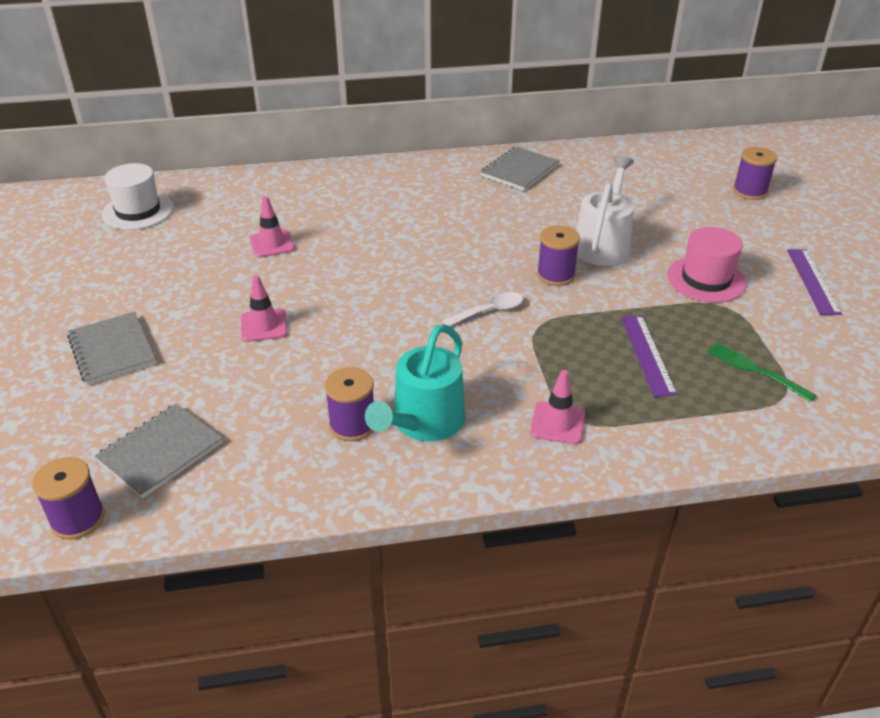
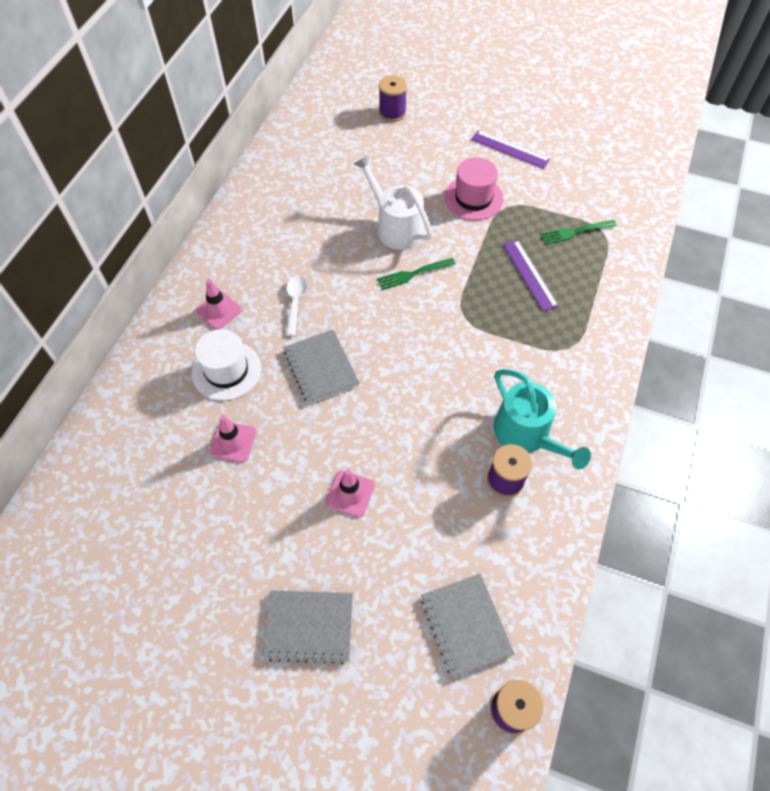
camera: 60 degrees left, 20 degrees up
white hat [102,163,174,230] -> white hat moved to [192,329,261,401]
white spoon [442,292,523,326] -> white spoon moved to [286,275,307,336]
grey notebook [480,146,559,191] -> grey notebook moved to [283,330,359,404]
pink traffic cone [530,370,585,444] -> pink traffic cone moved to [196,279,242,330]
purple spool [537,225,580,286] -> green fork [377,258,455,290]
purple ruler [621,315,677,397] -> purple ruler turned 45 degrees clockwise [503,240,558,312]

